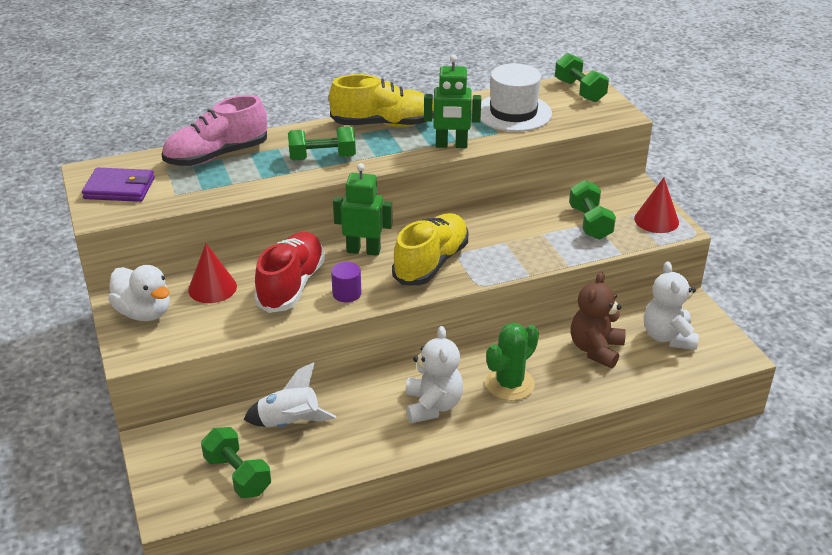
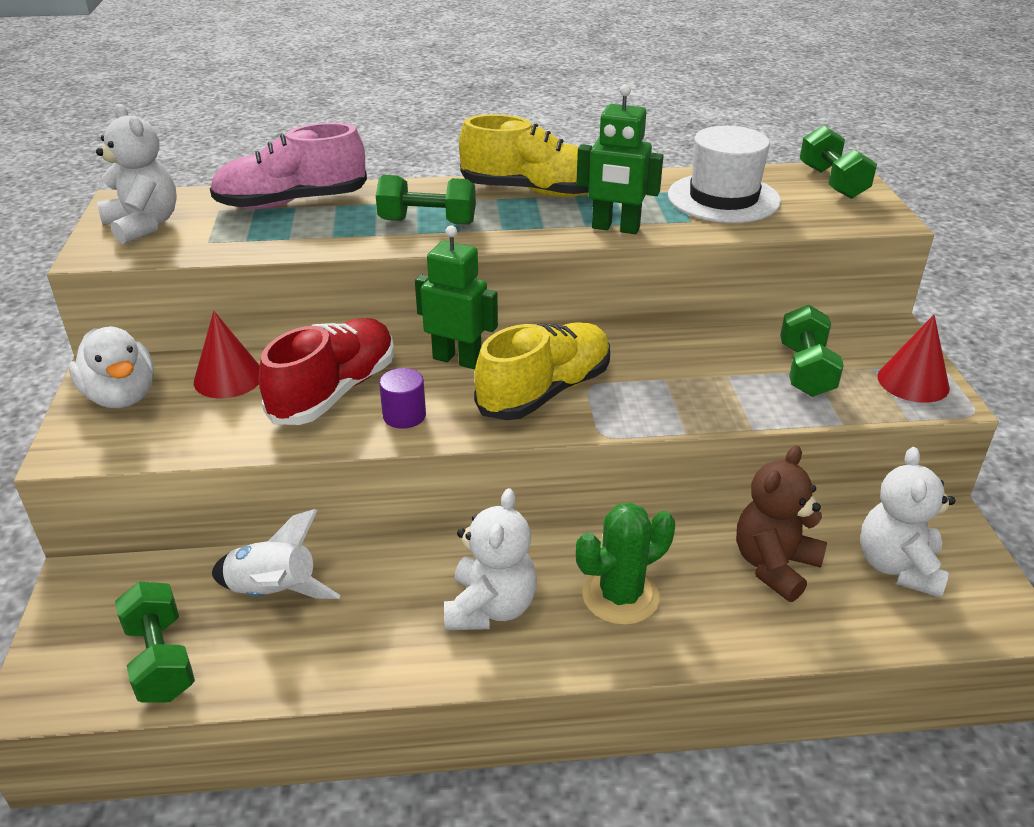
camera: 15 degrees right, 0 degrees up
purple wallet [82,167,155,202] -> white teddy bear [96,104,177,244]

